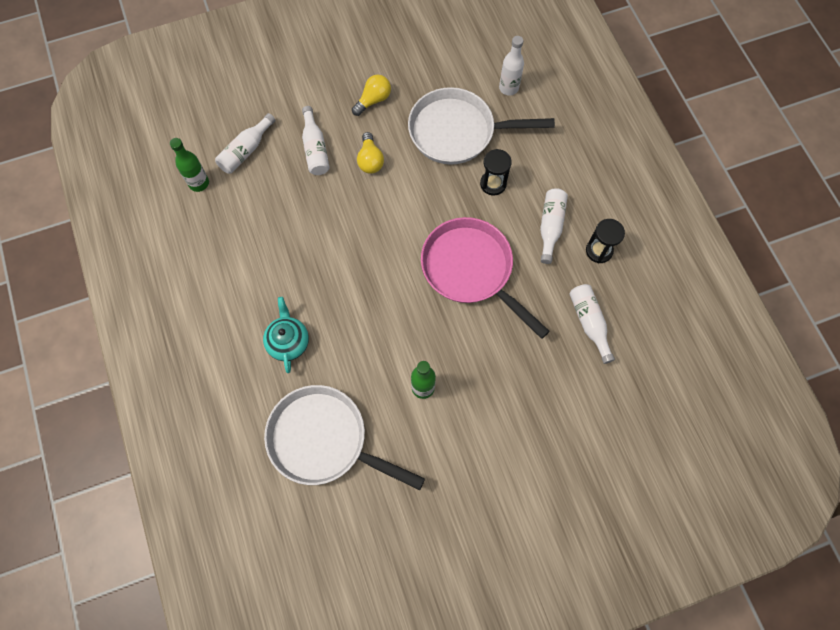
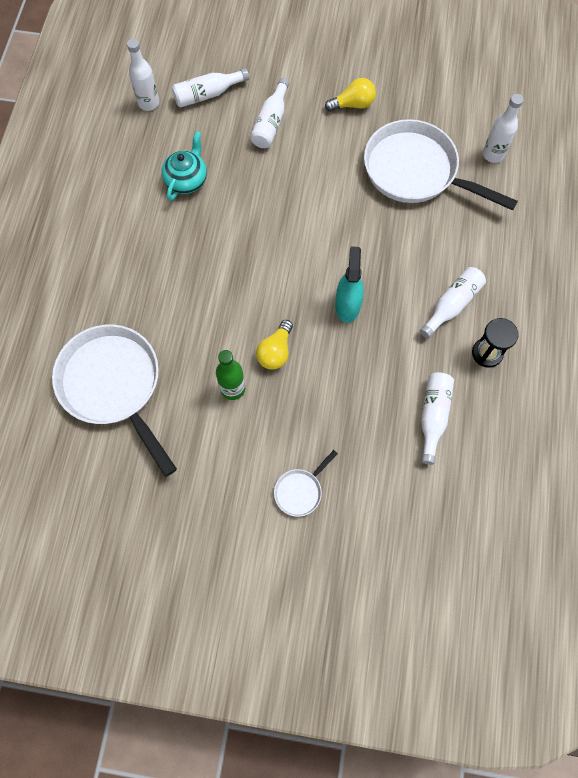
camera: 30 degrees right, 0 degrees up
green bottle [170,138,209,192] -> white bottle [127,39,159,111]
turquoise teapot [263,297,309,373] -> turquoise teapot moved to [161,131,207,201]
yellow light bulb [357,132,384,174] -> yellow light bulb moved to [256,320,293,369]
pink pan [421,217,550,339] -> turquoise spray bottle [335,246,364,323]
black hourglass [480,149,512,196] -> none
none -> white pan [274,450,338,517]

